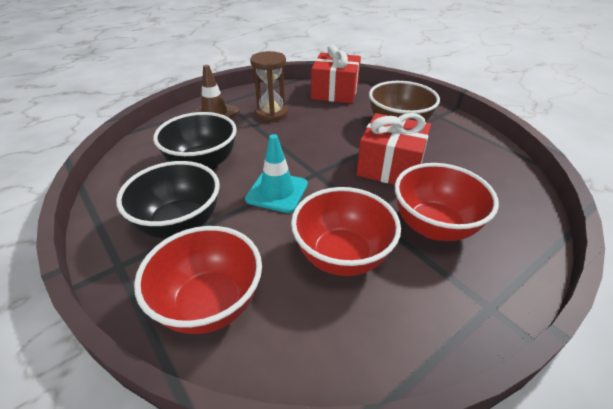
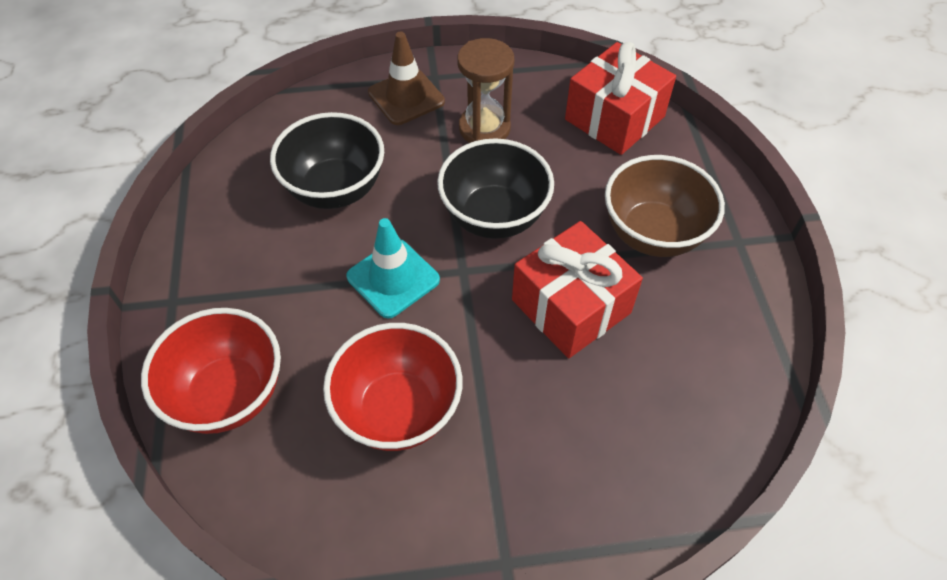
camera: 30 degrees right, 15 degrees up
black bowl [116,161,220,238] -> black bowl moved to [437,138,554,239]
red bowl [395,163,499,241] -> none

